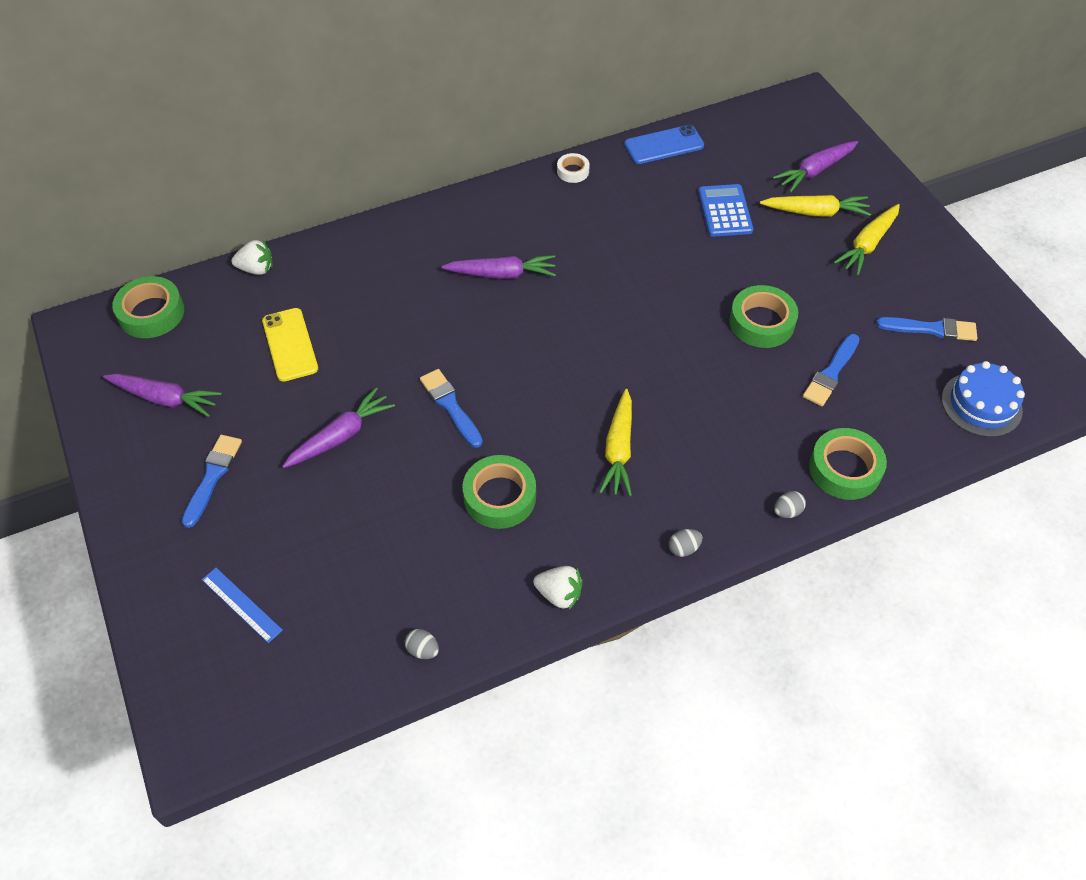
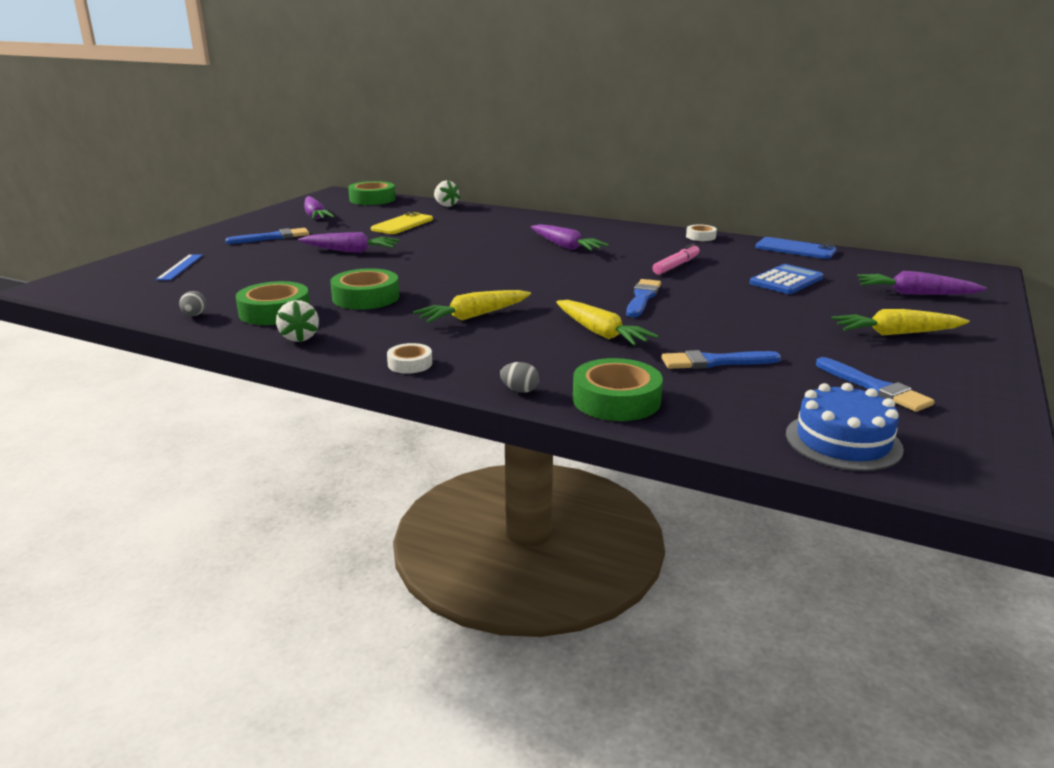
camera: 50 degrees right, 30 degrees down
blue brush [420,369,483,448] -> blue brush moved to [626,279,661,317]
grey egg [669,529,702,557] -> white tape [387,343,432,374]
green tape [729,285,798,348] -> green tape moved to [236,281,310,325]
yellow carrot [760,195,871,217] -> yellow carrot moved to [556,300,658,346]
none -> pink marker [652,243,700,275]

